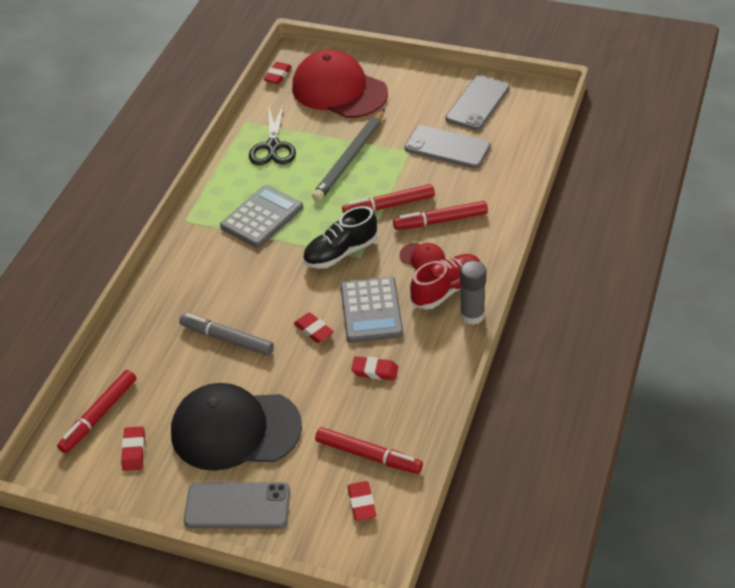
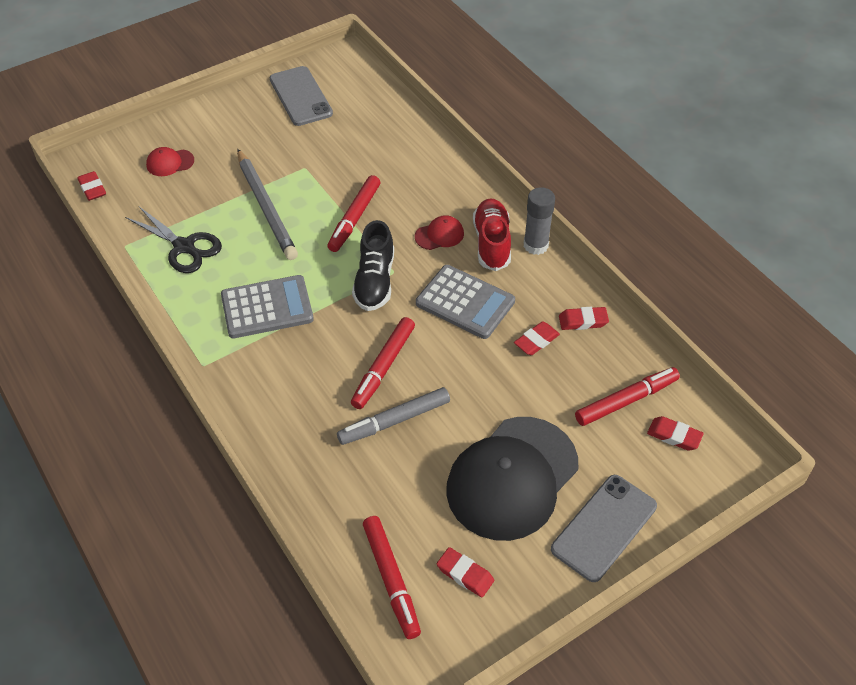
camera: 55 degrees left, 5 degrees up
grey calculator [220,185,303,248] -> grey calculator turned 90 degrees clockwise [221,275,314,338]
red cap [292,50,388,118] -> red cap [146,147,194,176], size x0.41
red eraser [294,312,334,343] -> red eraser moved to [559,307,609,330]
red marker [393,201,488,230] -> red marker moved to [351,317,415,409]
grey phone [405,125,491,169] -> none

